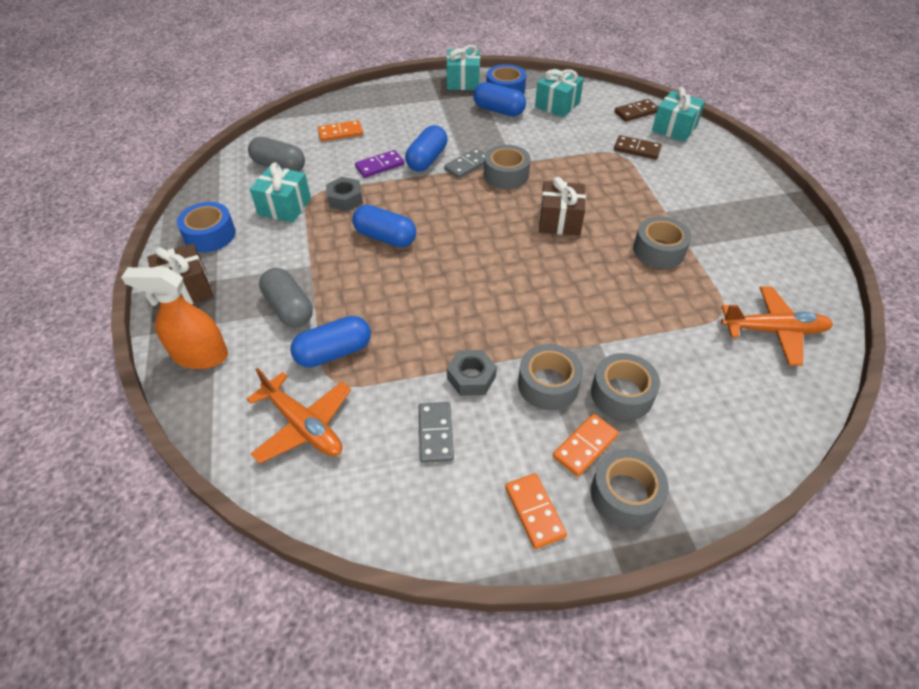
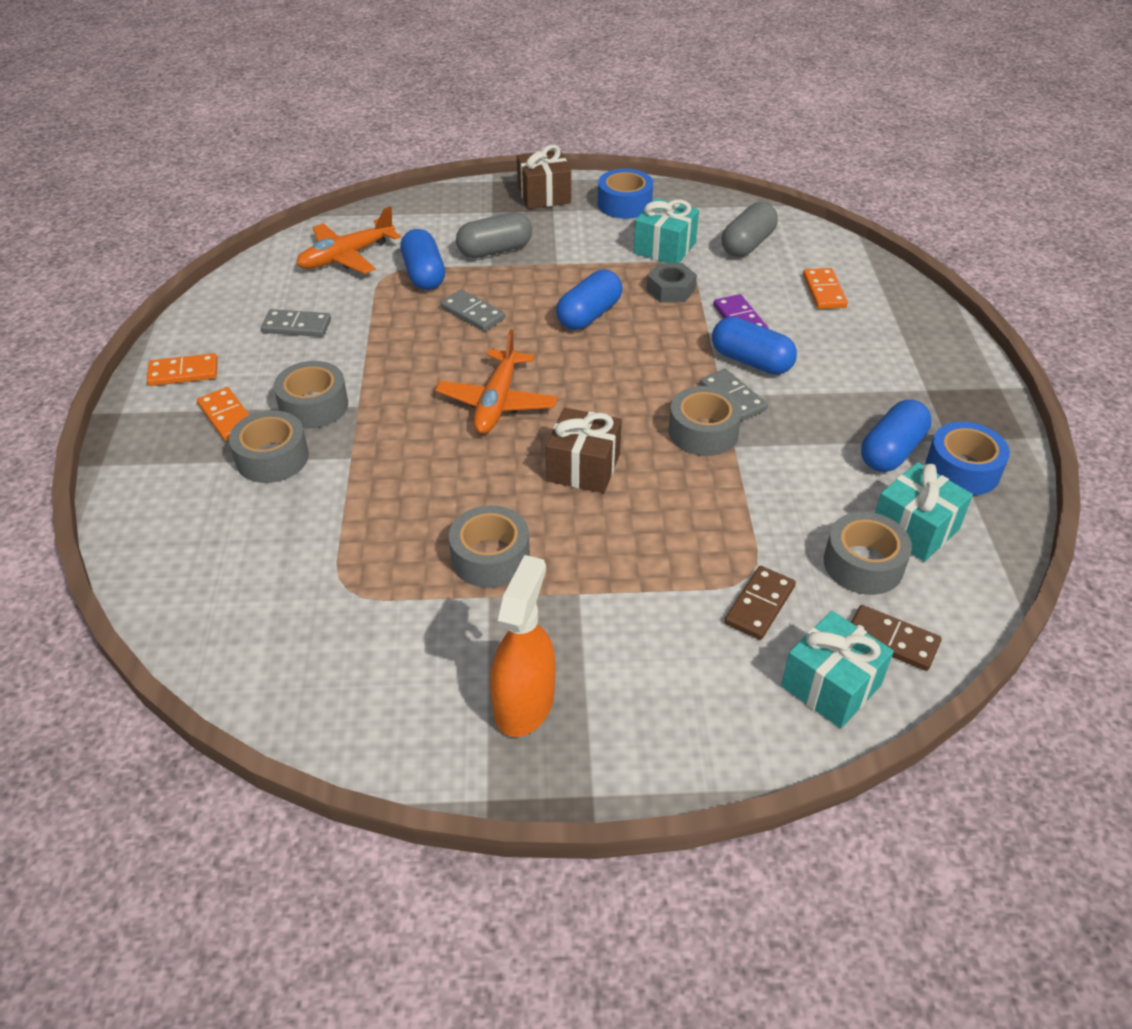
camera: 100 degrees right, 5 degrees down
orange spray bottle [121,267,228,369] -> orange spray bottle moved to [490,555,555,737]
turquoise gift [446,45,480,90] -> none
grey nut [447,350,497,396] -> none
grey tape [591,449,669,528] -> grey tape moved to [824,512,912,595]
brown domino [614,99,658,122] -> brown domino turned 45 degrees counterclockwise [851,605,942,671]
orange plane [721,286,833,366] -> orange plane moved to [435,329,557,434]
none -> grey domino [440,290,505,331]

